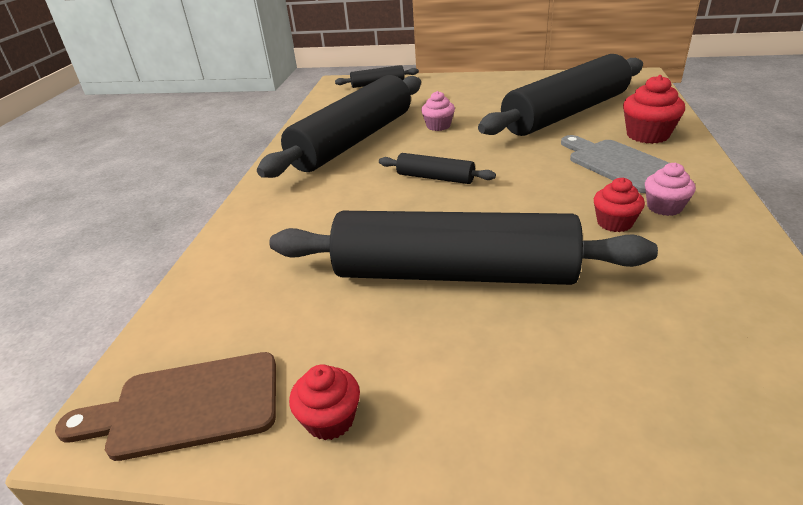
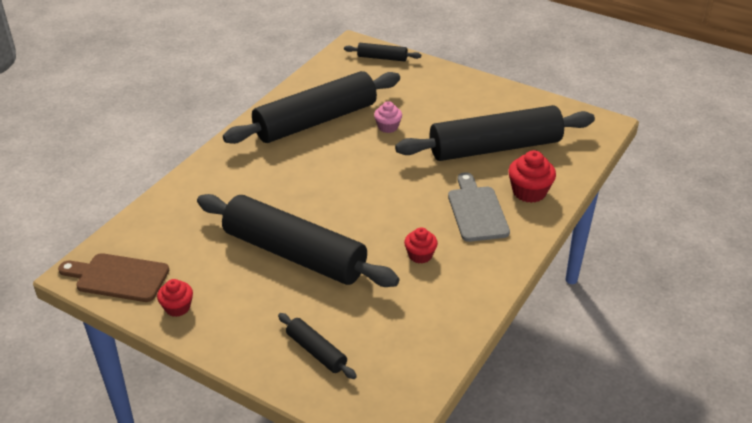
camera: 20 degrees right, 5 degrees up
black rolling pin [379,153,496,184] -> black rolling pin moved to [278,313,357,379]
pink cupcake [645,163,696,216] -> none

